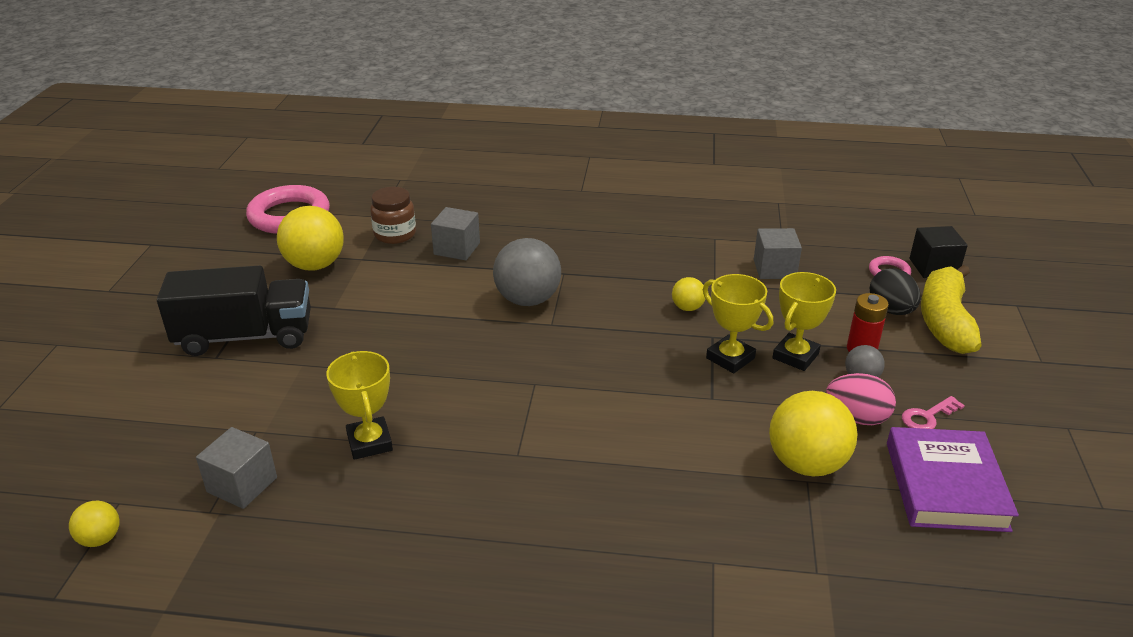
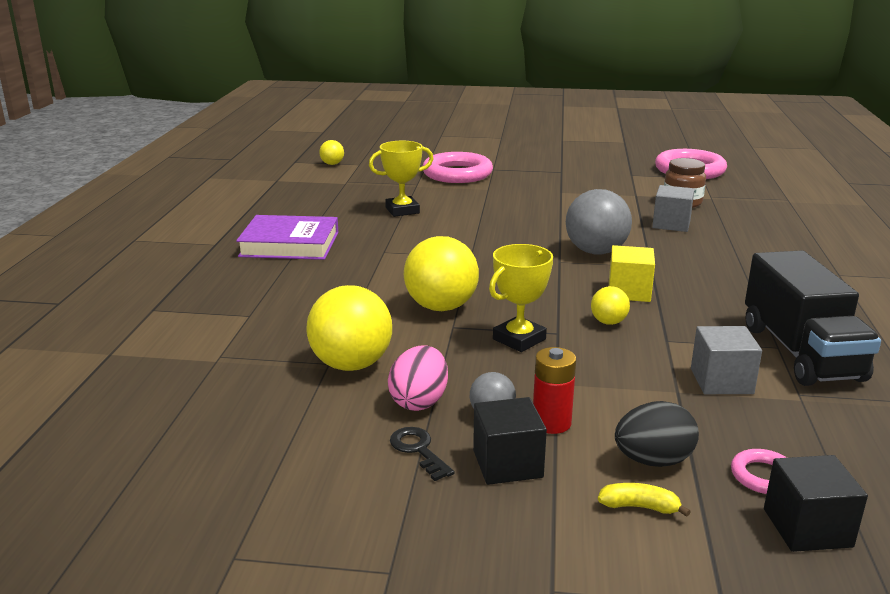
camera: 90 degrees right, 10 degrees down
black truck [157,265,311,356] -> black truck moved to [745,250,881,386]
grey cube [196,427,277,509] -> none
yellow ball [277,206,344,270] -> yellow ball moved to [404,236,479,311]
yellow trophy [772,272,836,371] -> none
purple book [887,427,1019,532] -> purple book moved to [236,215,339,260]
pink key [902,396,965,429] -> black key [390,427,455,481]
yellow banana [921,265,982,354] -> yellow banana [598,483,691,517], size x0.40
none -> pink ring [423,152,493,183]
none -> black cube [473,397,547,485]
none -> yellow cube [609,245,655,302]

